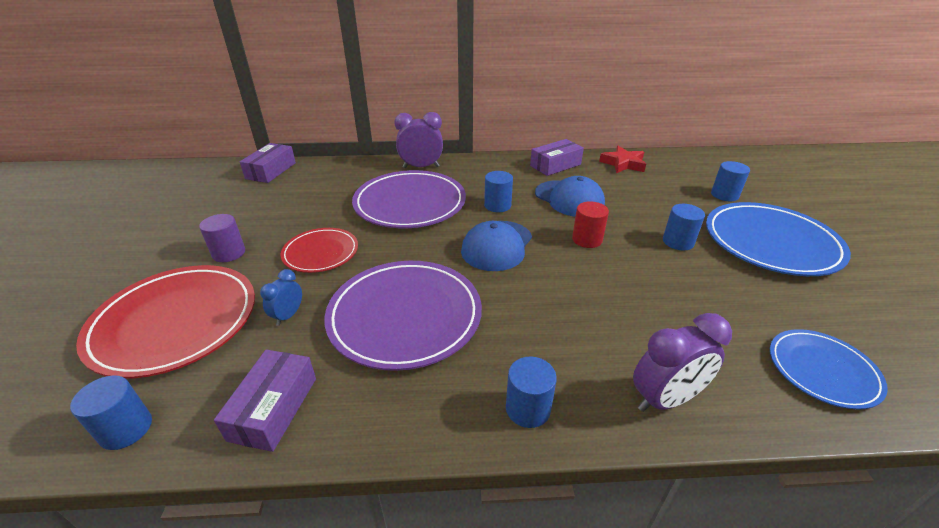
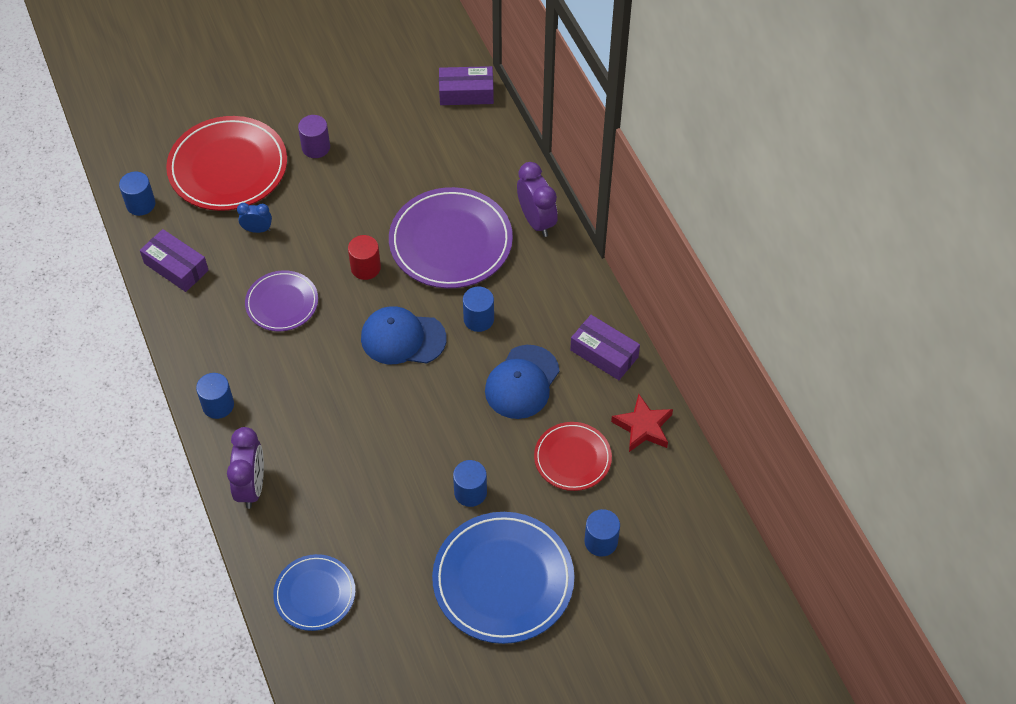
camera: 70 degrees right, 20 degrees up
purple box [214,349,316,452] -> purple box turned 45 degrees clockwise [140,229,209,292]
red plate [281,228,358,273] -> red plate moved to [534,422,612,491]
purple plate [324,261,482,371] -> purple plate [245,270,318,331], size x0.57
red cylinder [572,201,609,248] -> red cylinder moved to [348,235,381,280]
purple clock [633,313,732,412] -> purple clock turned 135 degrees counterclockwise [227,427,264,509]

